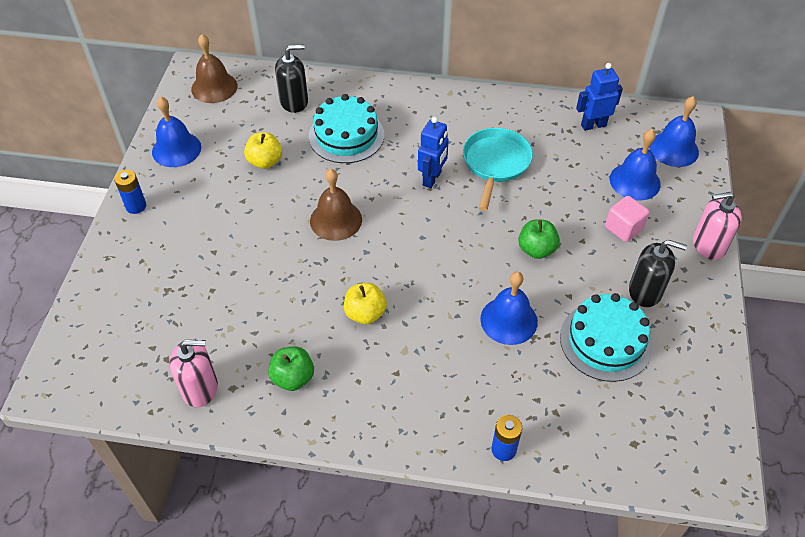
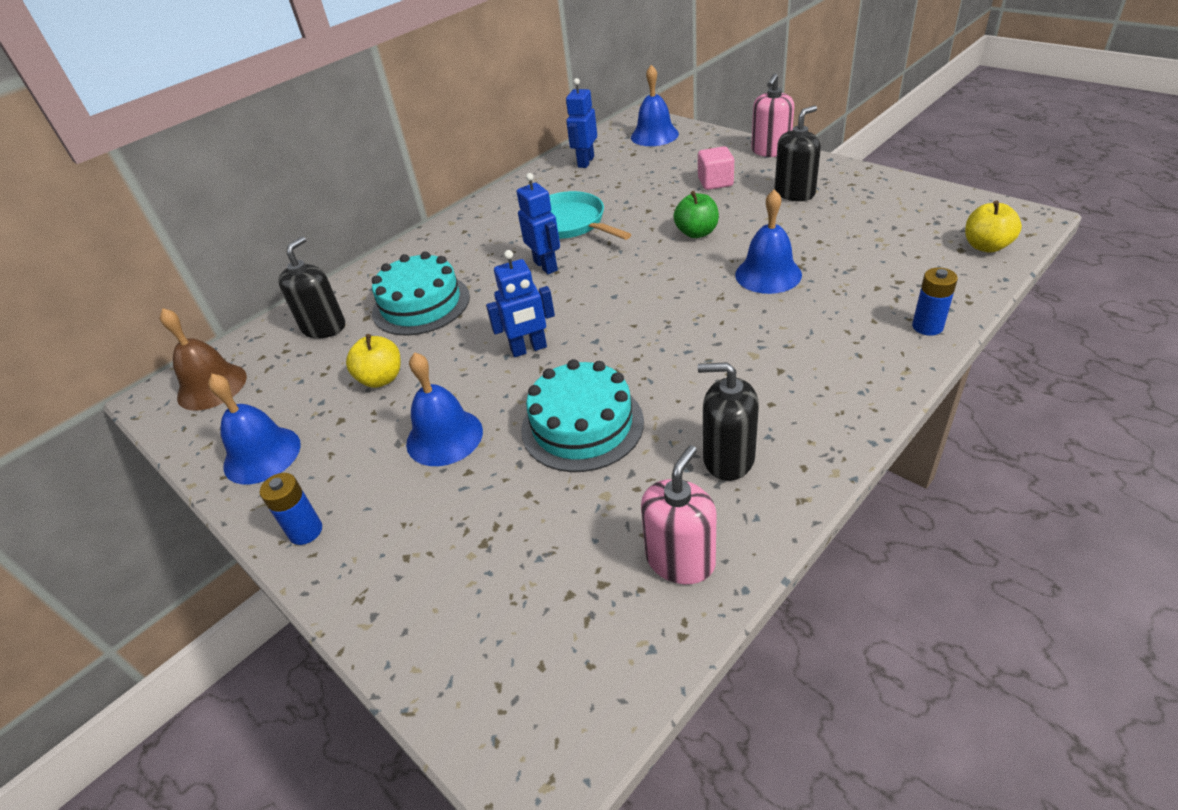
camera: 50 degrees left, 10 degrees down
green apple [268,347,314,391] -> black soap dispenser [698,362,759,481]
brown bell [310,169,362,241] -> blue robot [486,250,555,357]
yellow apple [344,283,387,324] -> yellow apple moved to [965,200,1022,253]
turquoise cake [560,293,653,382] -> turquoise cake moved to [521,359,644,472]
blue bell [610,129,661,201] -> blue bell moved to [406,352,483,466]

